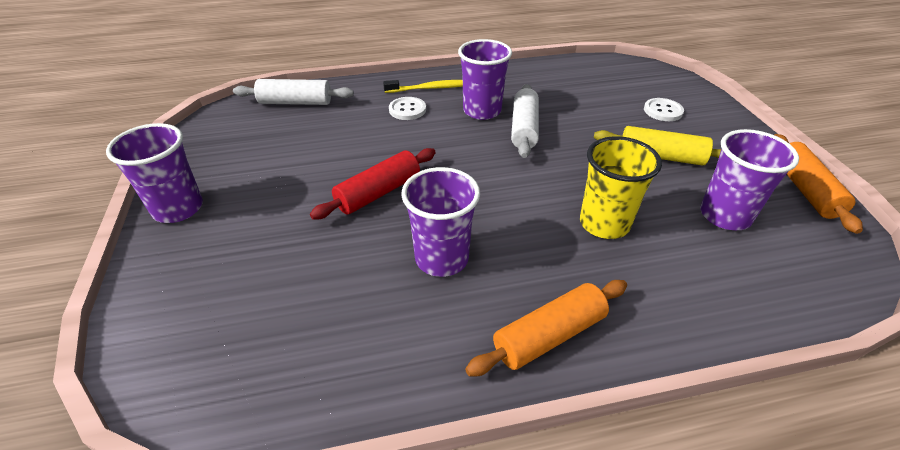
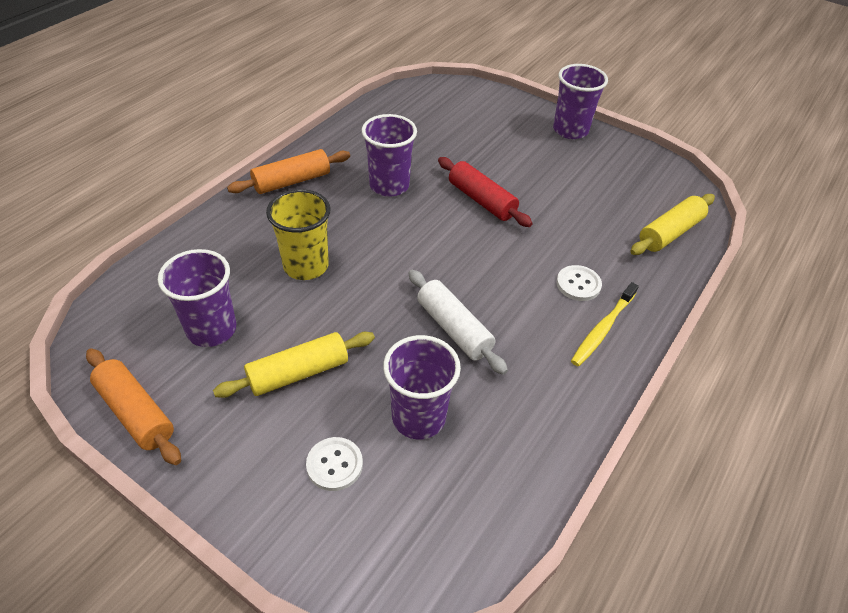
camera: 135 degrees right, 5 degrees up
white rolling pin [233,79,354,105] -> yellow rolling pin [630,194,715,255]
red rolling pin [310,148,436,220] -> red rolling pin turned 45 degrees counterclockwise [438,157,533,227]
purple cup [458,39,512,120] -> purple cup moved to [383,335,461,439]
orange rolling pin [465,280,627,376] -> orange rolling pin turned 45 degrees clockwise [227,149,350,194]

